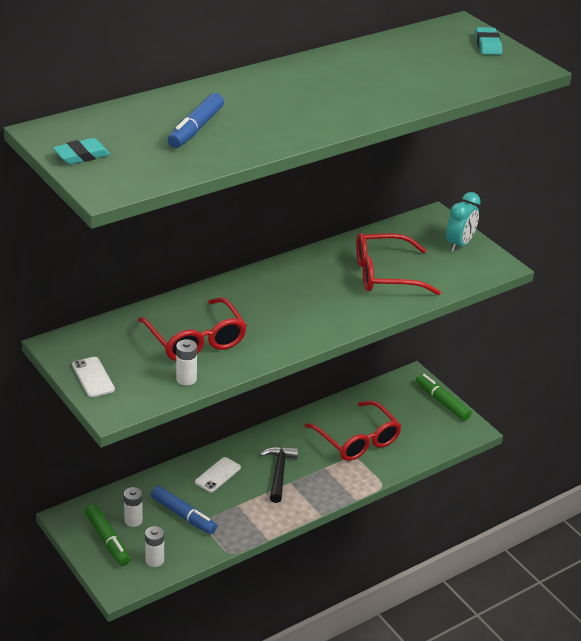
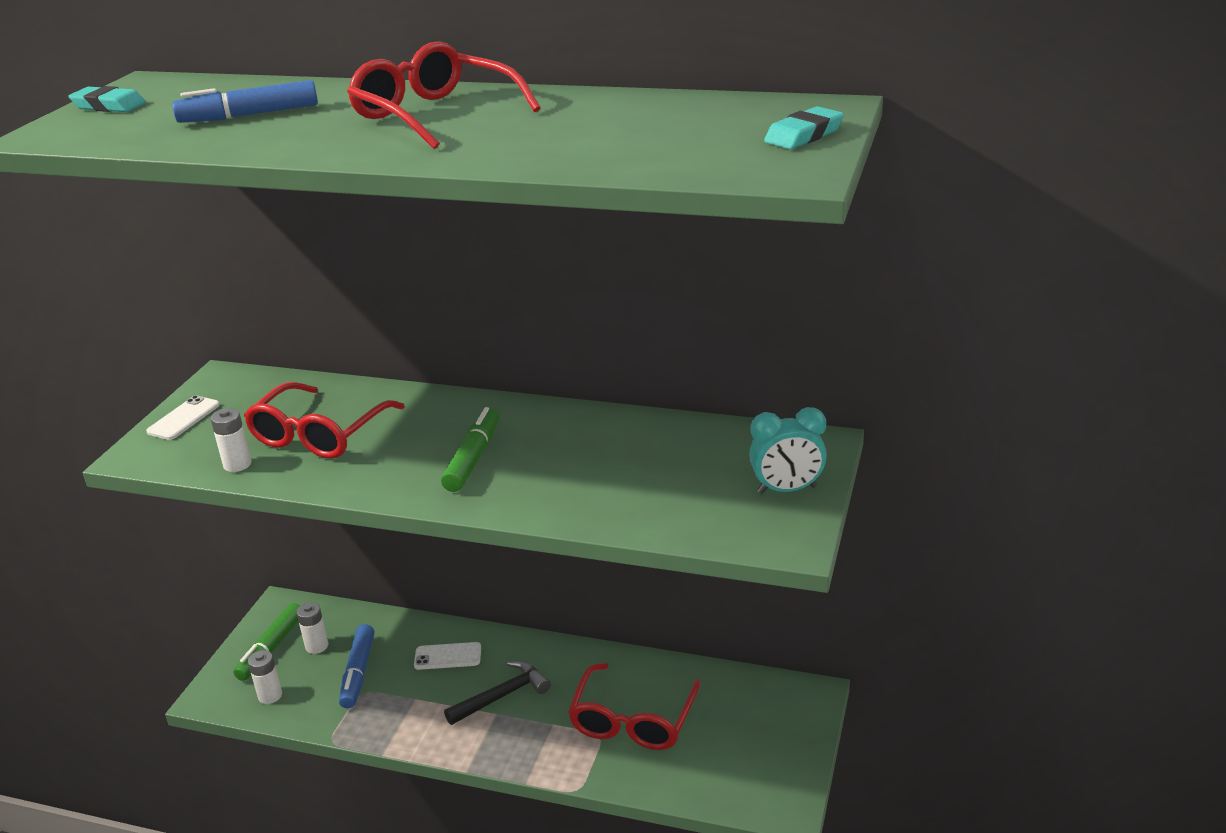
camera: 55 degrees right, 5 degrees down
red glasses [356,233,441,295] -> red glasses moved to [347,41,541,149]
green marker [416,374,472,421] -> green marker moved to [441,407,499,492]

